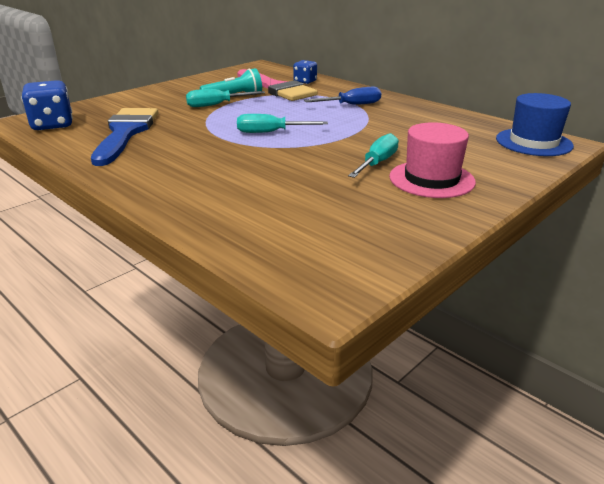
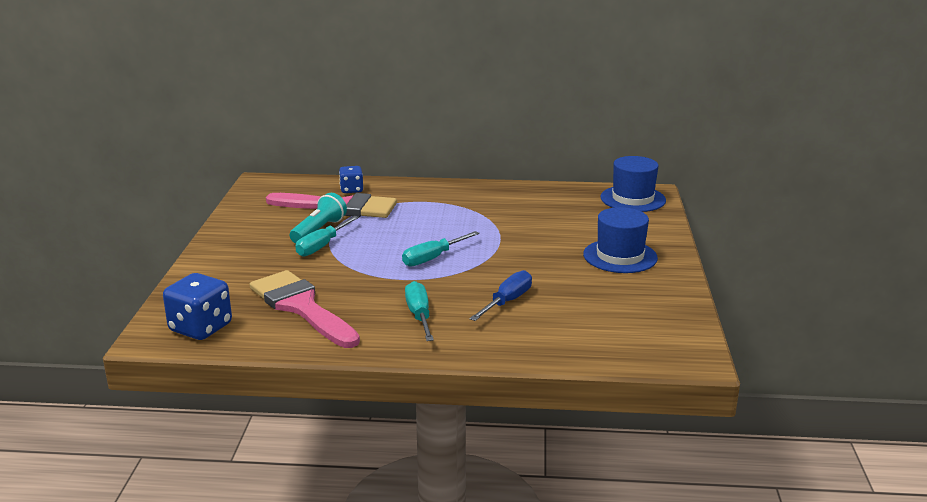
camera: 40 degrees left, 5 degrees down
blue brush [91,108,158,166] -> pink brush [250,270,360,348]
blue screwdriver [304,87,381,105] -> blue screwdriver moved to [469,270,532,321]
turquoise screwdriver [348,133,399,178] -> turquoise screwdriver moved to [405,281,434,341]
pink hat [389,122,476,198] -> blue hat [583,207,658,273]

